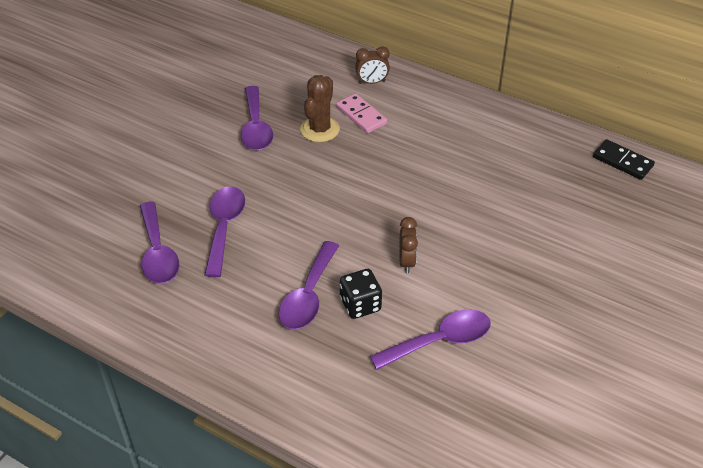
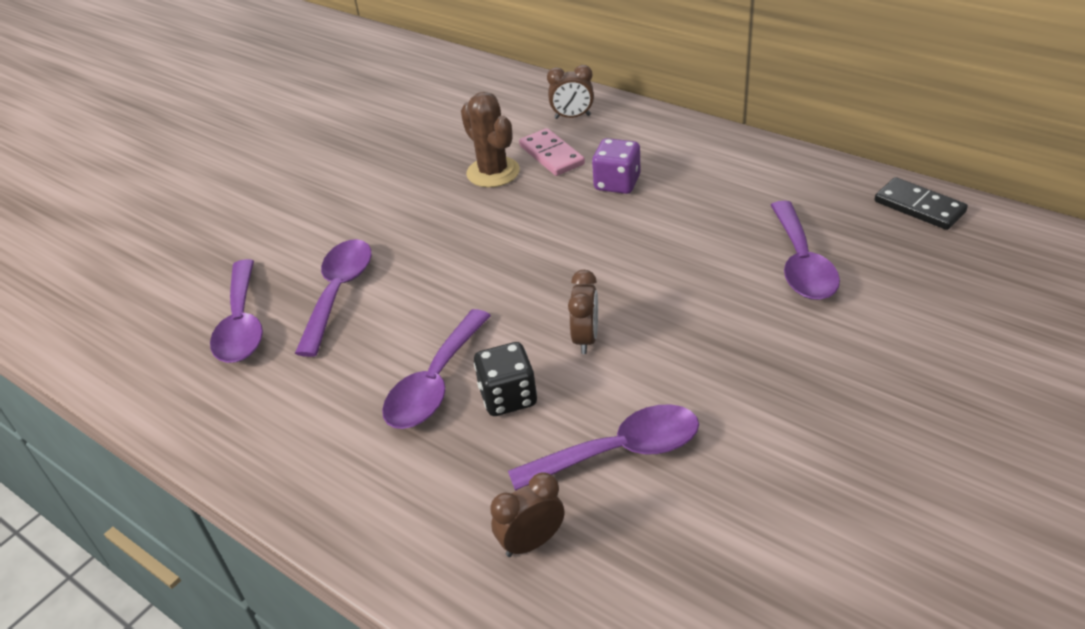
camera: 10 degrees right, 5 degrees down
purple spoon [241,86,273,151] -> purple spoon moved to [771,201,840,300]
brown cactus [300,75,340,142] -> brown cactus turned 60 degrees counterclockwise [461,92,520,187]
none -> brown clock [491,472,564,557]
none -> purple dice [592,138,640,194]

